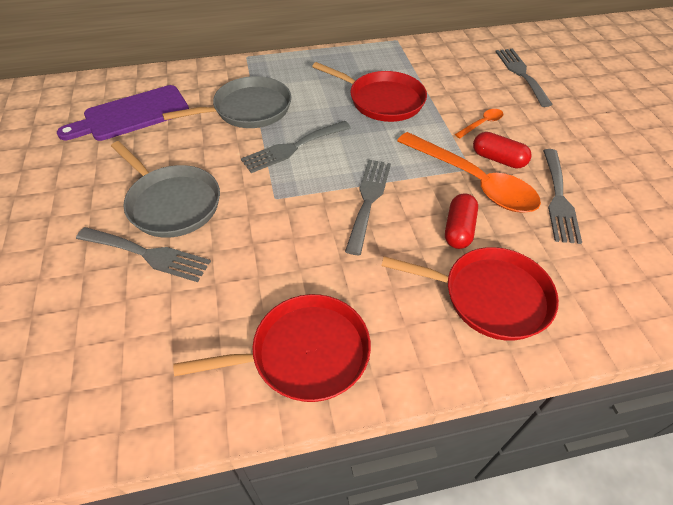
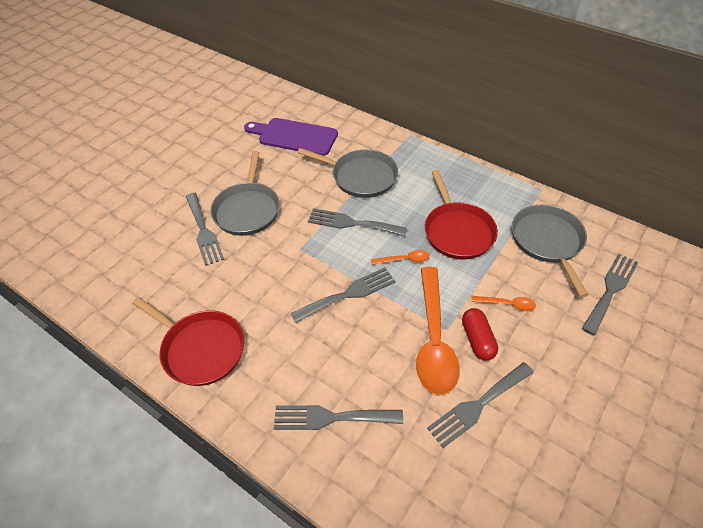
camera: 50 degrees right, 0 degrees up
red pan [381,247,559,341] -> grey fork [274,405,403,430]
red capsule [445,193,478,249] -> none
none -> orange spoon [371,250,429,265]
none -> grey pan [512,204,588,297]

